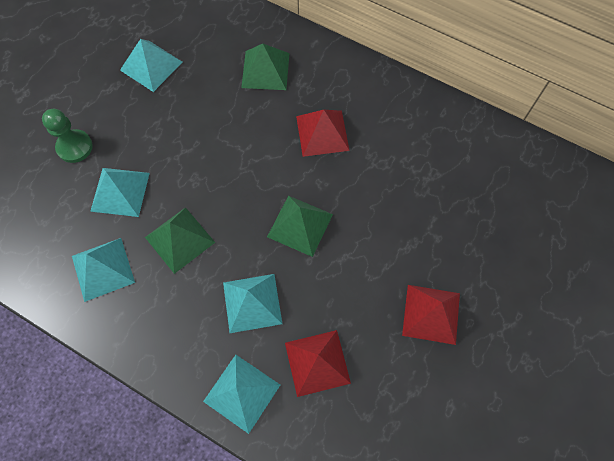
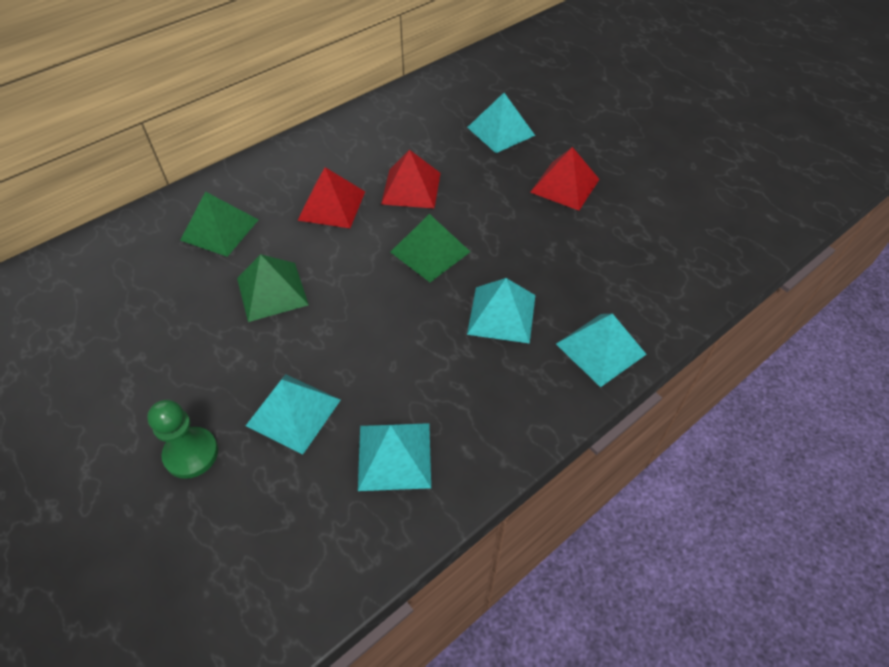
camera: 70 degrees left, 15 degrees down
turquoise pyramid [120,39,182,92] -> turquoise pyramid moved to [467,93,535,153]
green pyramid [145,207,215,274] -> green pyramid moved to [237,254,309,322]
red pyramid [285,330,351,397] -> red pyramid moved to [381,150,441,209]

